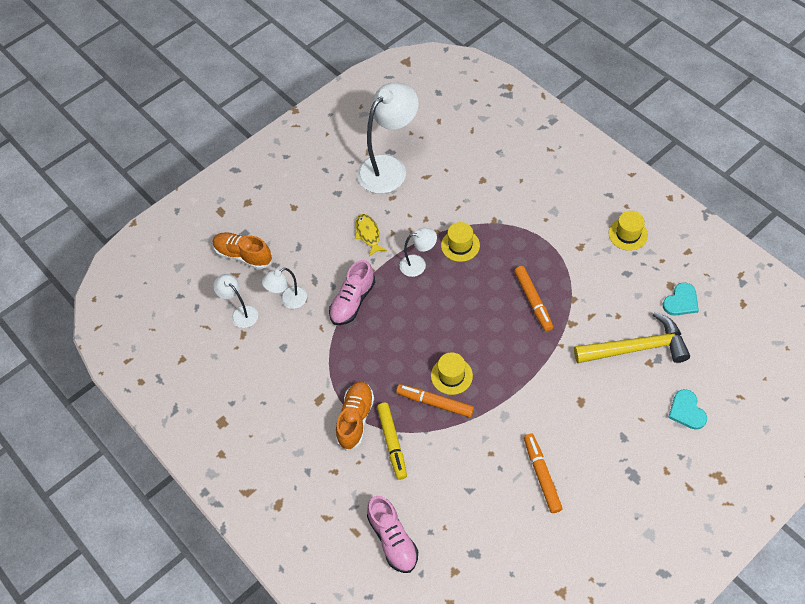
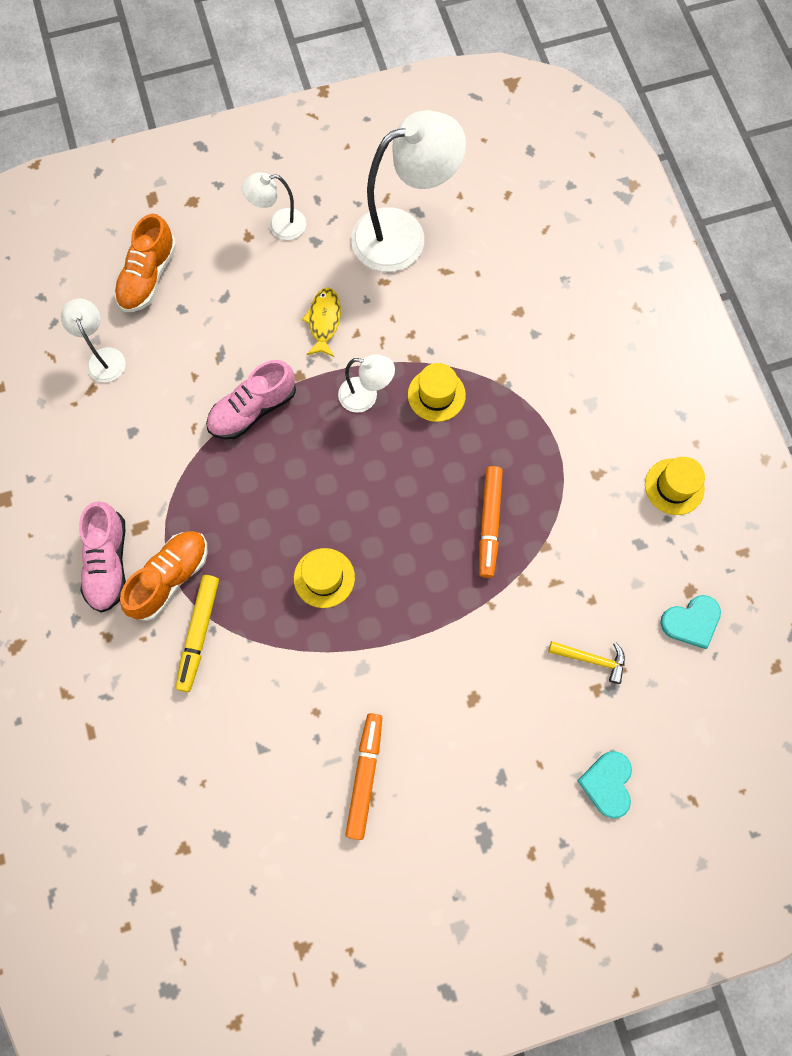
camera: 20 degrees right, 15 degrees up
orange shoe [213,232,272,270] -> orange shoe turned 120 degrees counterclockwise [114,214,177,312]
white lamp [262,268,307,309] -> white lamp moved to [242,173,306,240]
pink shoe [367,496,418,573] -> pink shoe moved to [79,501,126,613]
orange marker [396,384,474,418] -> none
yellow hammer [574,312,690,363] -> yellow hammer [548,641,625,684], size x0.46

